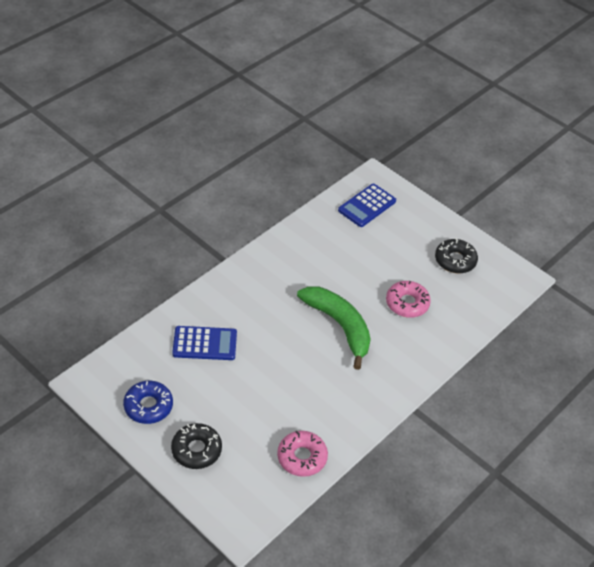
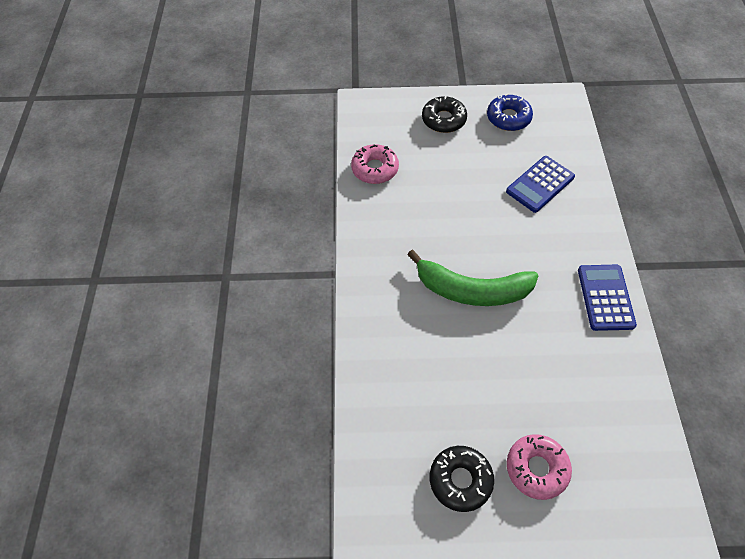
camera: 140 degrees right, 10 degrees up
blue calculator [338,184,396,227] -> blue calculator moved to [578,265,637,331]
pink donut [386,281,431,318] -> pink donut moved to [507,434,572,500]

